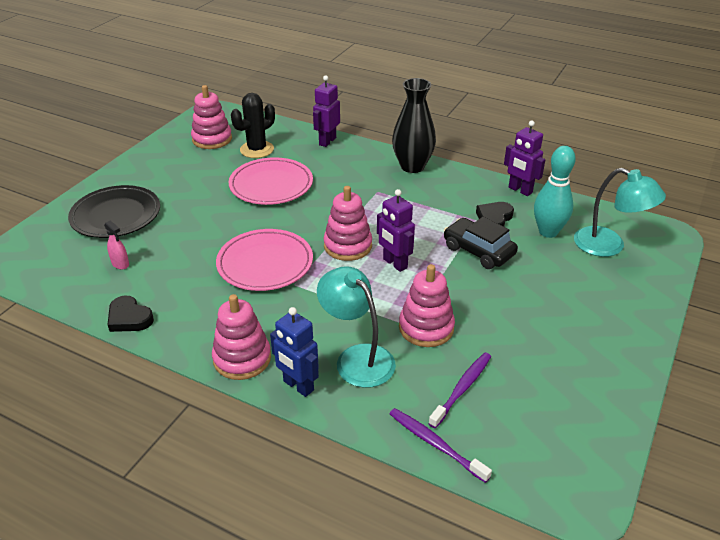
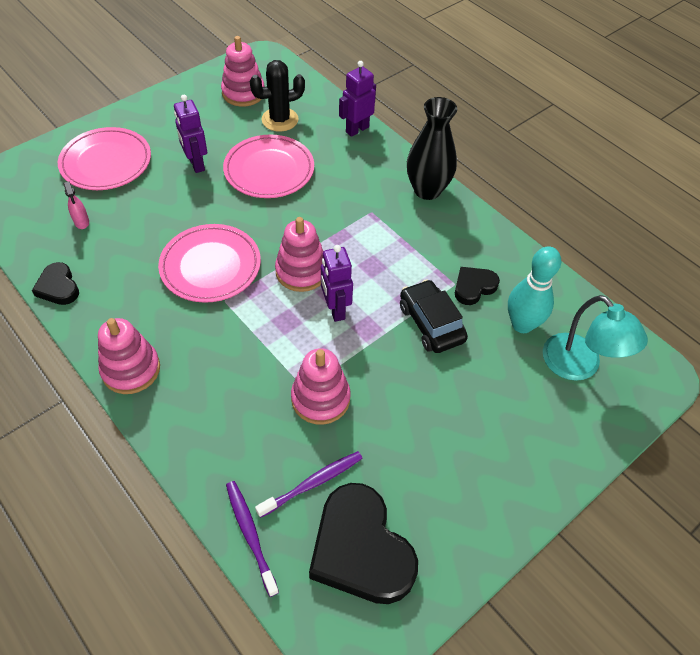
camera: 20 degrees right, 15 degrees up
black plate [68,185,160,238] -> pink plate [58,127,151,190]
blue robot [270,307,319,397] -> none
turquoise lamp [317,266,396,388] -> none
purple robot [504,121,545,196] -> purple robot moved to [174,95,207,173]
none -> black heart [309,483,418,604]

